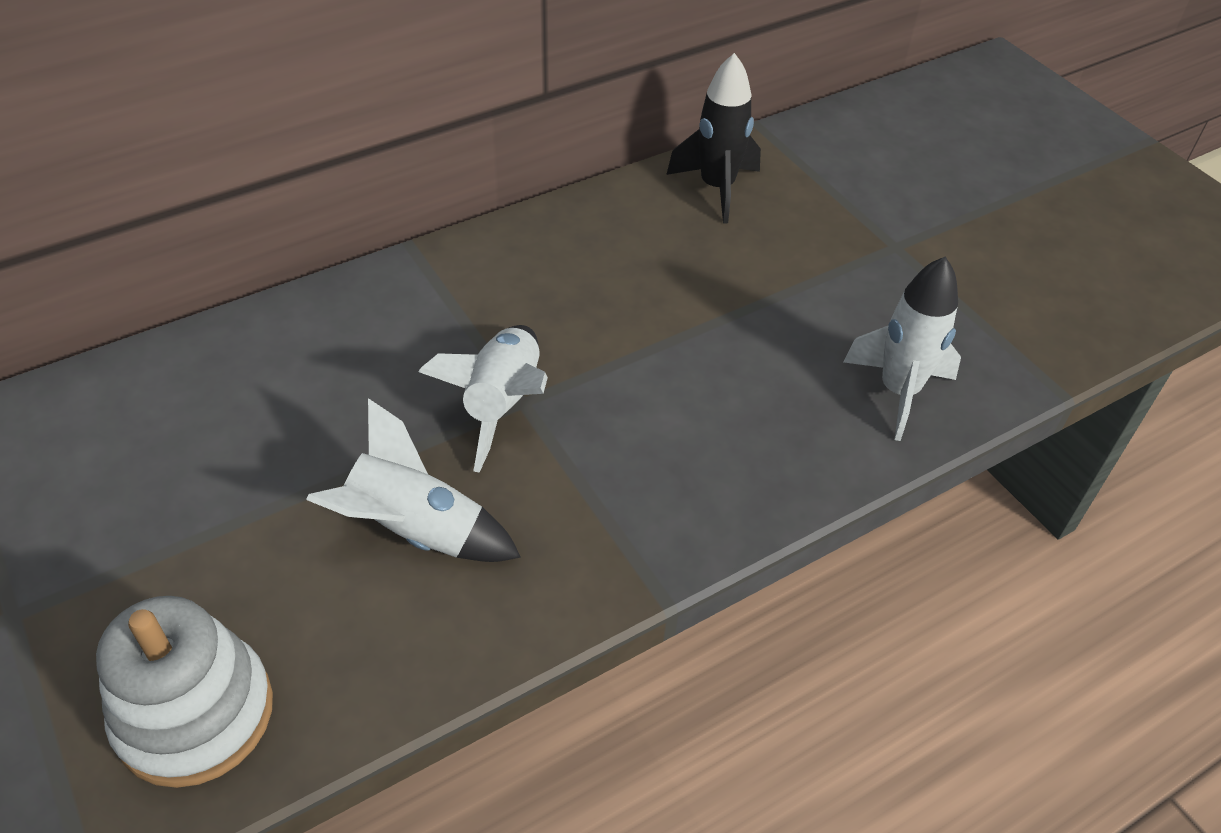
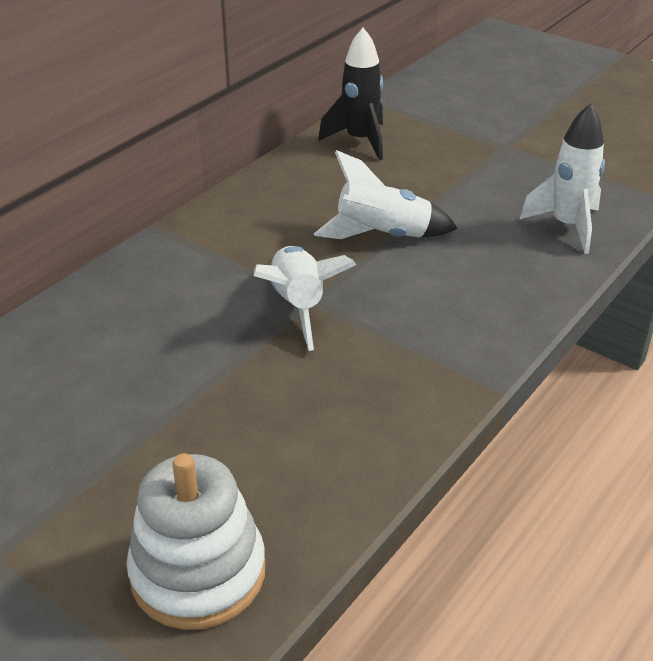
camera: 20 degrees left, 10 degrees down
white rocket [306,398,521,562] -> white rocket moved to [314,150,458,239]

